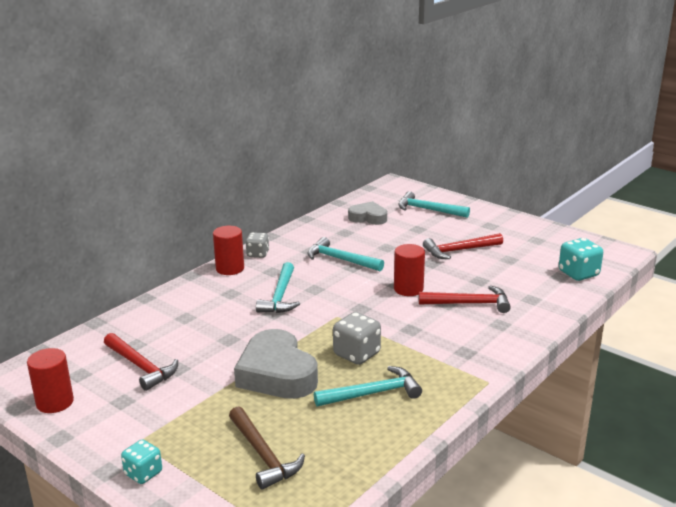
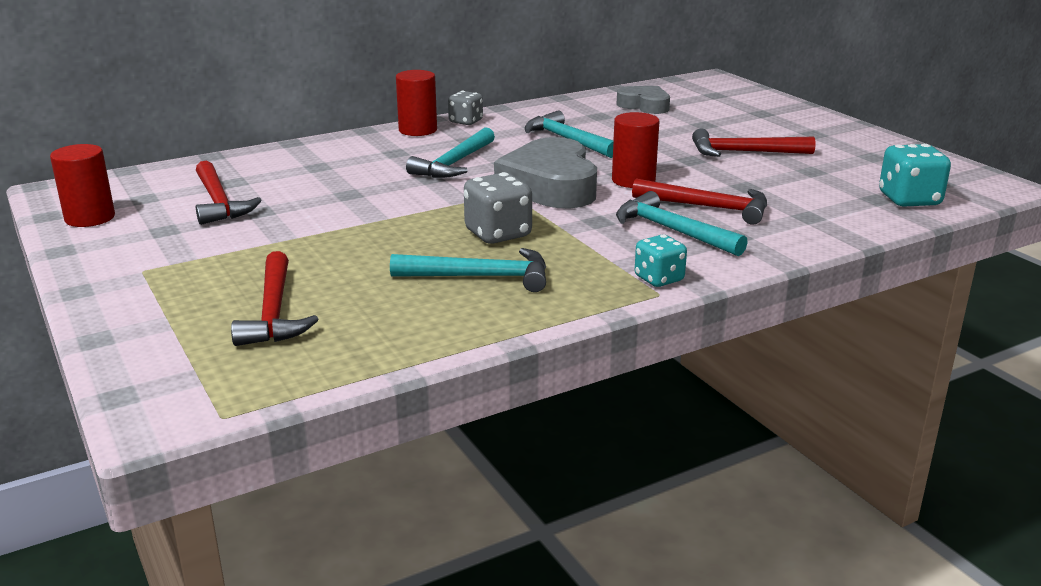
camera: 20 degrees right, 0 degrees up
turquoise dice [121,439,162,484] -> turquoise dice moved to [635,235,687,287]
brown hammer [229,406,305,490] -> red hammer [231,251,318,346]
grey heart [234,329,318,399] -> grey heart moved to [494,137,597,208]
turquoise hammer [399,191,470,218] -> turquoise hammer moved to [616,191,748,256]

